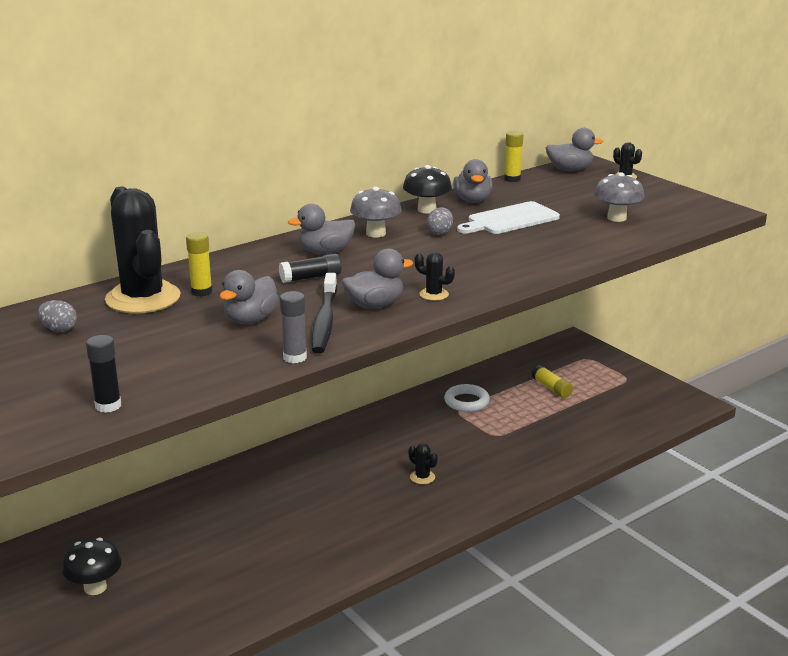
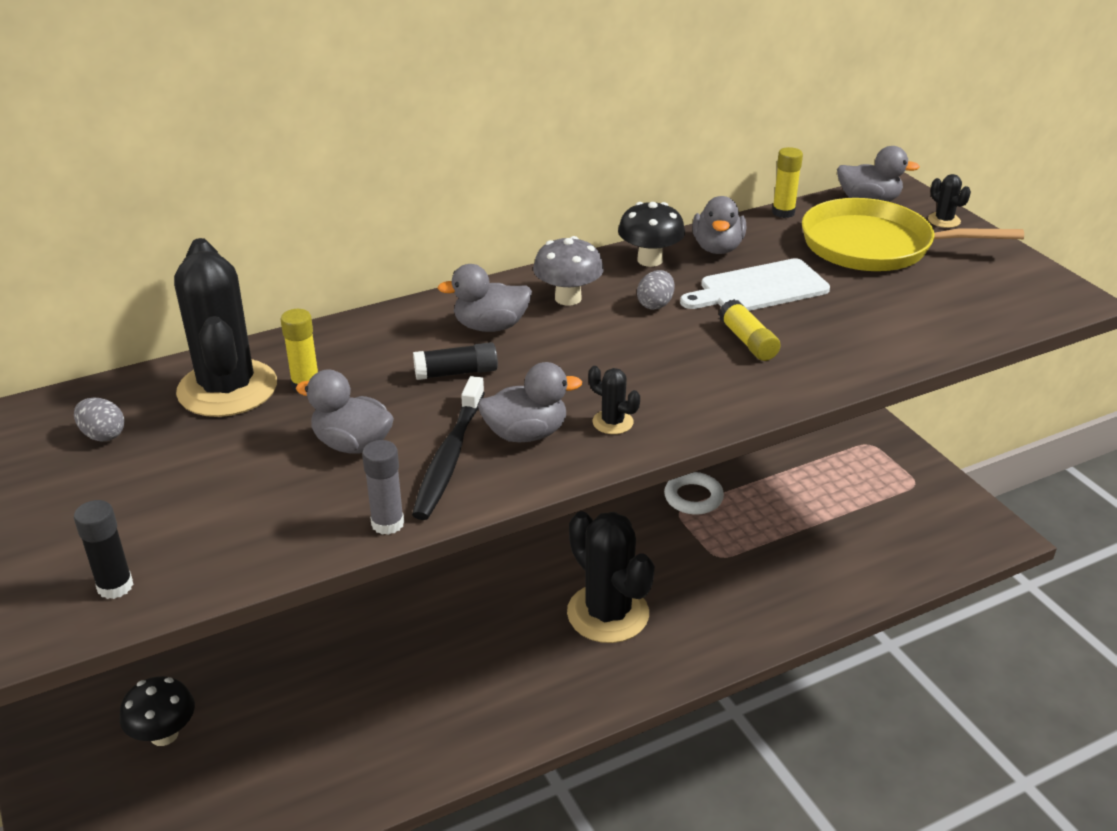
camera: 10 degrees right, 10 degrees up
grey duck [220,270,279,324] -> grey duck turned 75 degrees clockwise [296,370,394,454]
black cactus [409,443,438,484] -> black cactus [567,511,655,643], size x2.49
yellow glue stick [531,365,573,398] -> yellow glue stick moved to [719,299,781,361]
grey mushroom [594,172,645,222] -> none
none -> yellow pan [802,198,1024,271]

